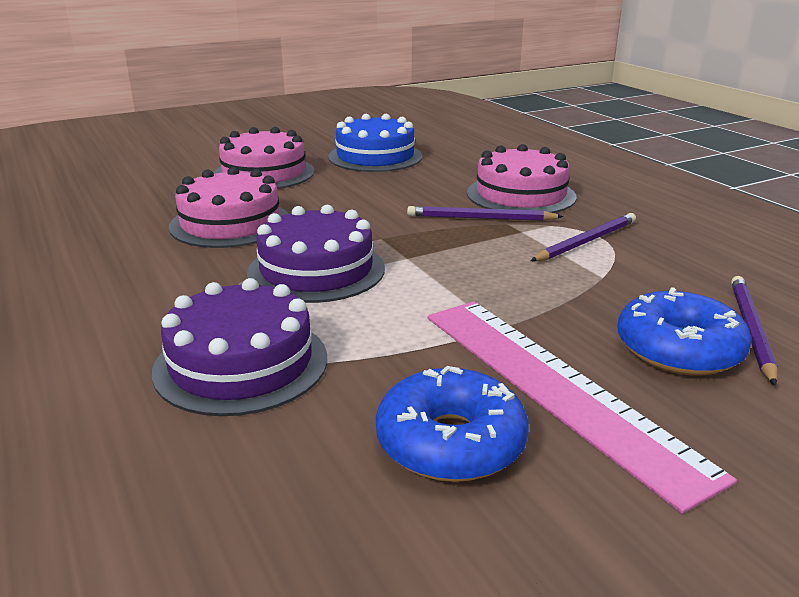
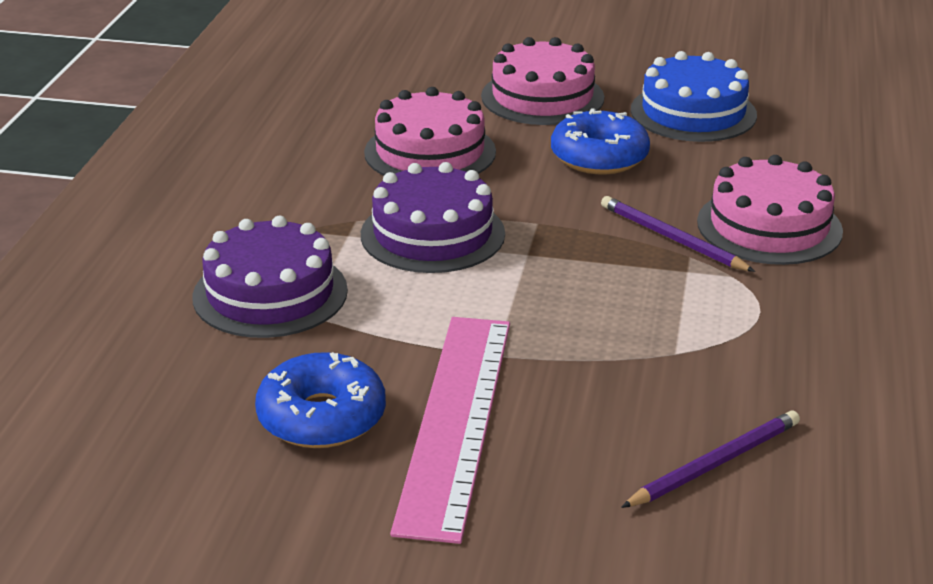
camera: 40 degrees right, 5 degrees up
purple pencil [530,213,636,262] -> none
blue donut [617,287,751,376] -> blue donut moved to [551,108,650,174]

